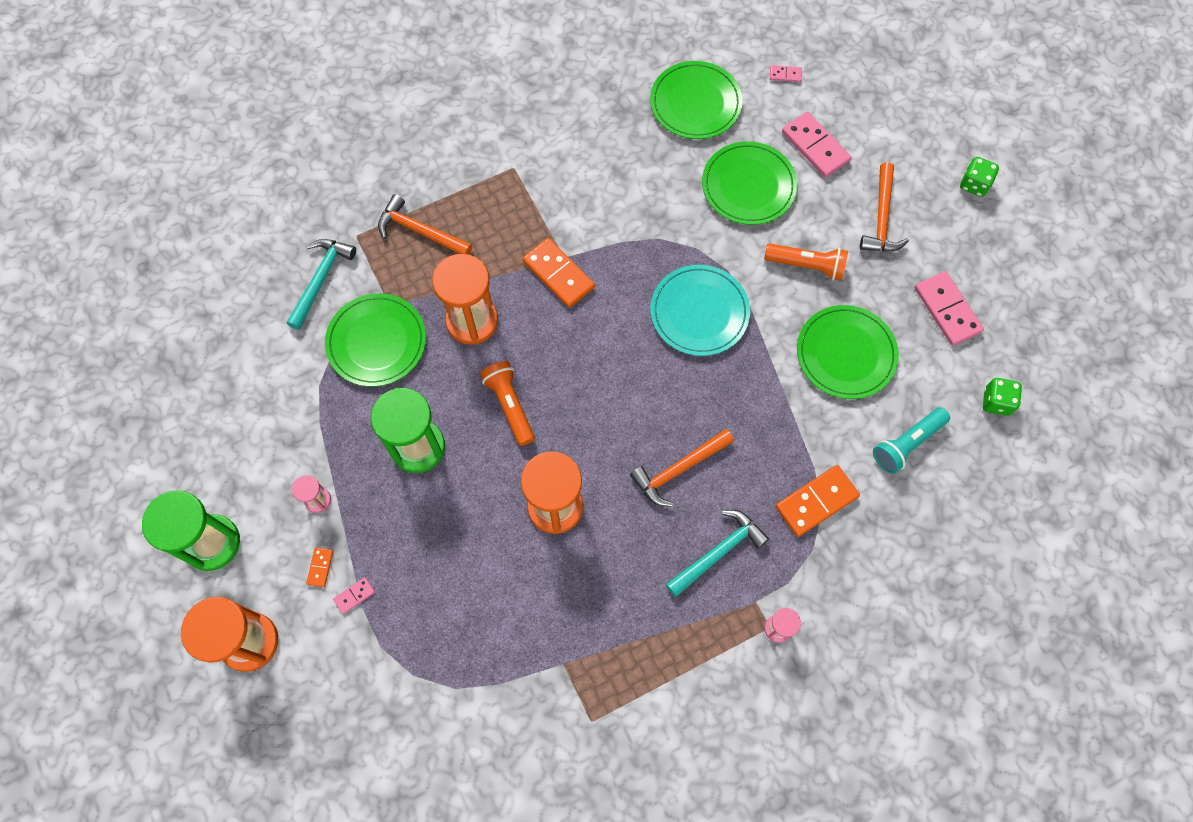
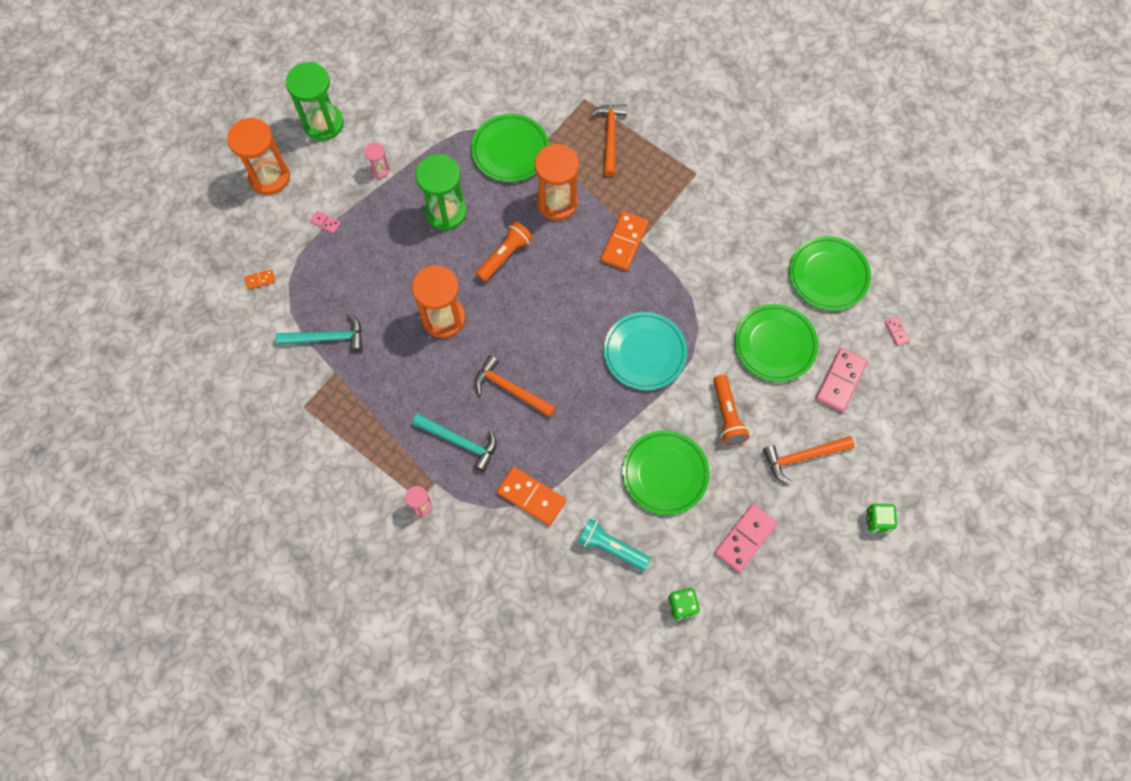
camera: 65 degrees right, 0 degrees up
turquoise hammer [287,239,356,330] -> turquoise hammer moved to [275,314,363,352]
orange domino [306,547,333,587] -> orange domino moved to [245,269,275,289]

